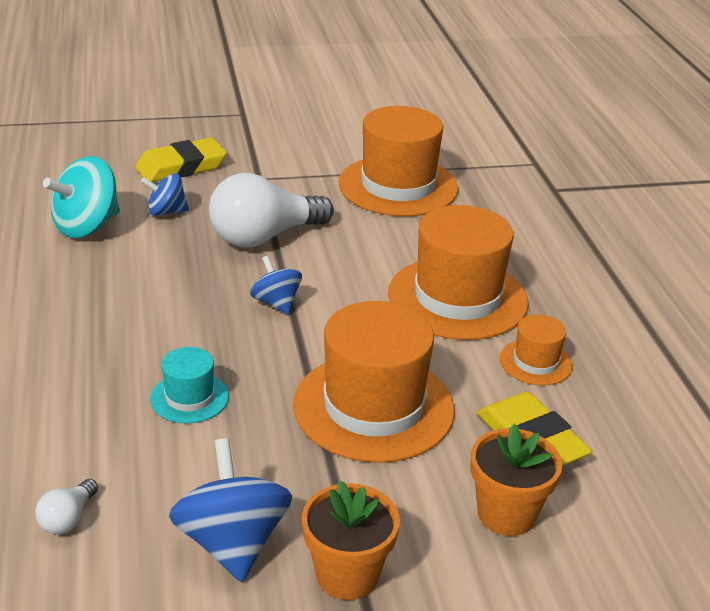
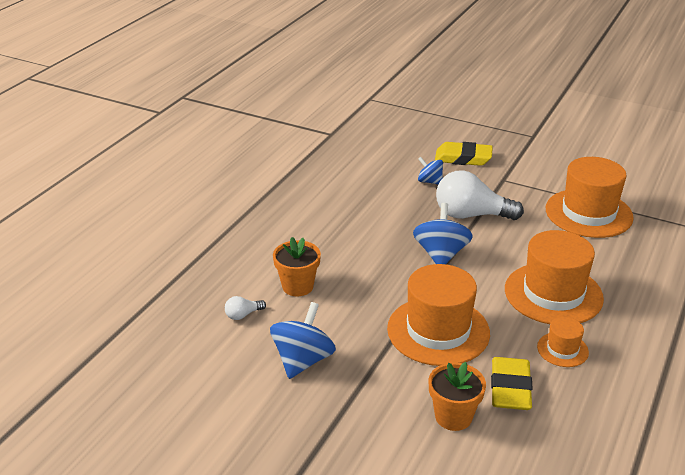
camera: 40 degrees right, 0 degrees up
turquoise spinning top [43,156,120,238] -> none
turquoise hat [150,347,229,423] -> none
blue spinning top [250,256,302,315] -> blue spinning top [413,203,473,264], size x1.67
orange flower pot [302,481,400,600] -> orange flower pot moved to [273,237,321,296]

